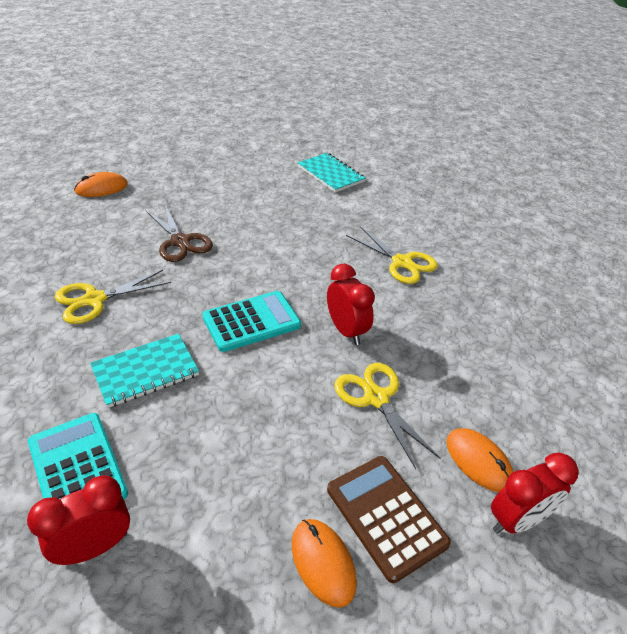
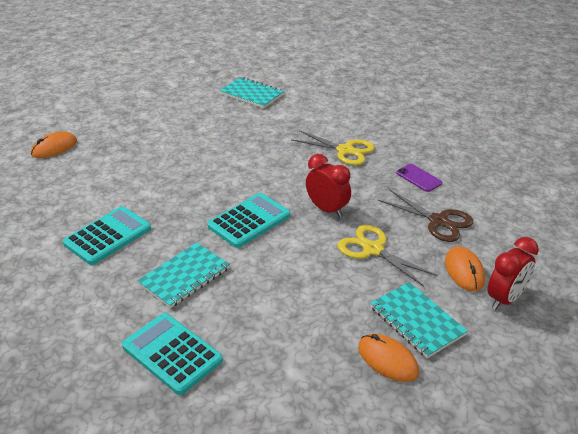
camera: 15 degrees left, 5 degrees down
red clock [27,475,130,565] -> none
yellow scissors [55,270,171,324] -> turquoise calculator [63,206,151,265]
brown scissors [146,205,213,262] -> brown scissors moved to [378,190,474,242]
brown calculator [327,456,451,583] -> turquoise notebook [370,282,468,358]
orange mouse [446,428,514,492] -> orange mouse turned 45 degrees clockwise [445,246,485,291]
none -> purple phone [396,164,442,192]

